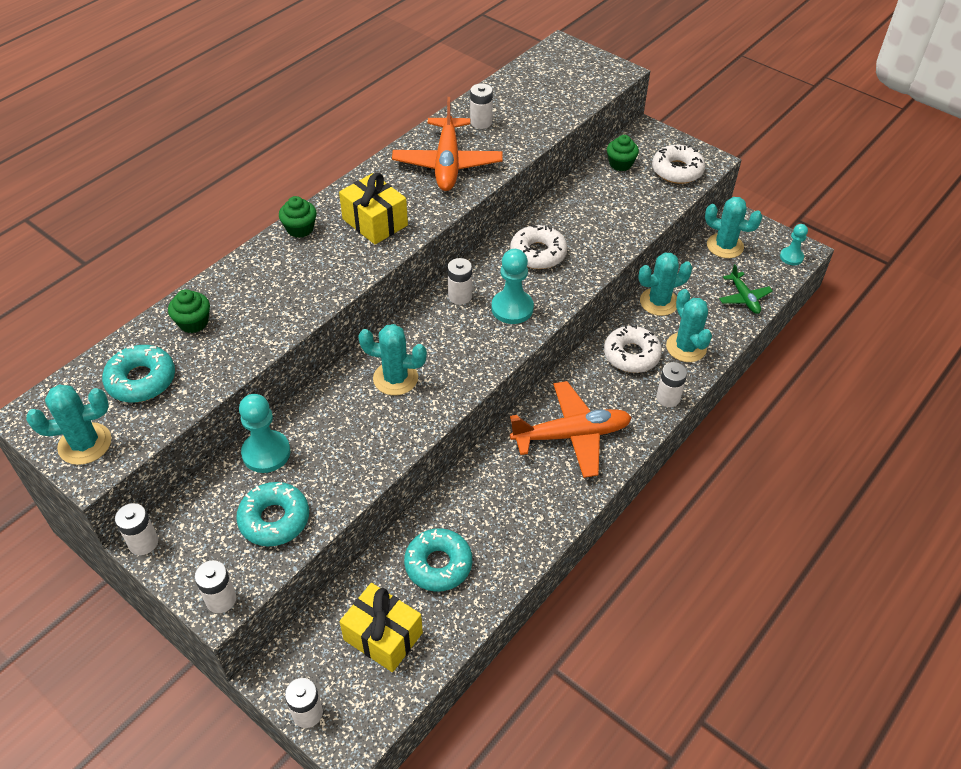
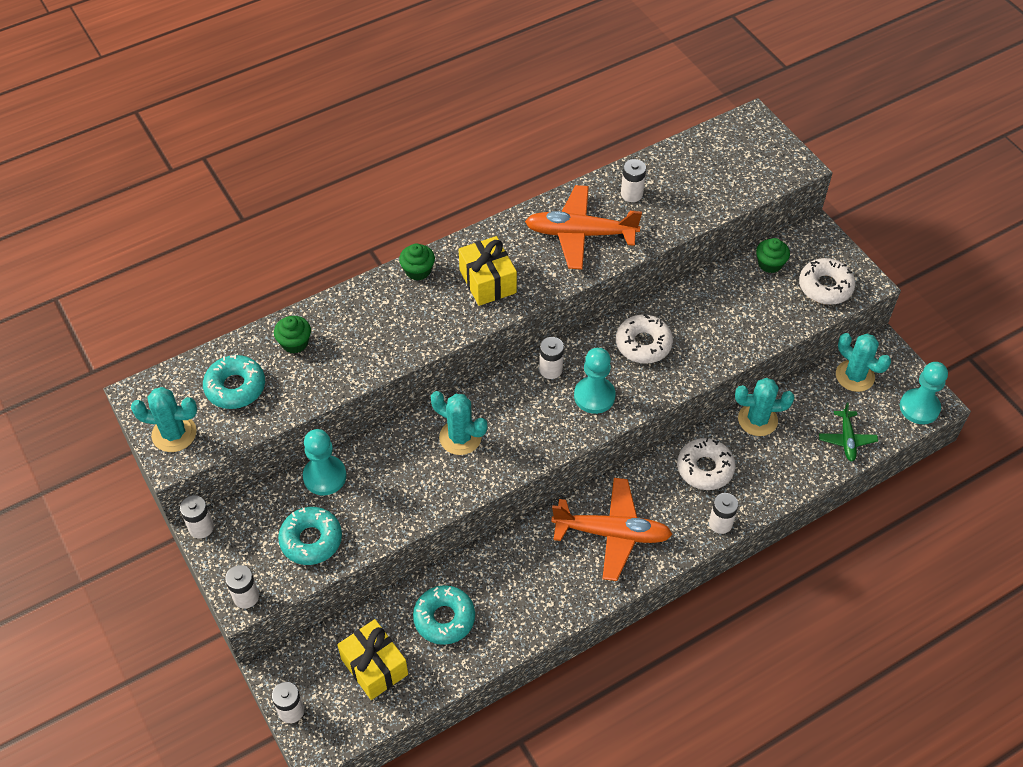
camera: 20 degrees right, 5 degrees up
orange plane [392,97,503,191] -> orange plane turned 75 degrees clockwise [525,185,642,270]
turquoise cactus [666,289,712,362] -> none
turquoise pawn [780,224,808,265] -> turquoise pawn [900,362,948,424], size x1.60

